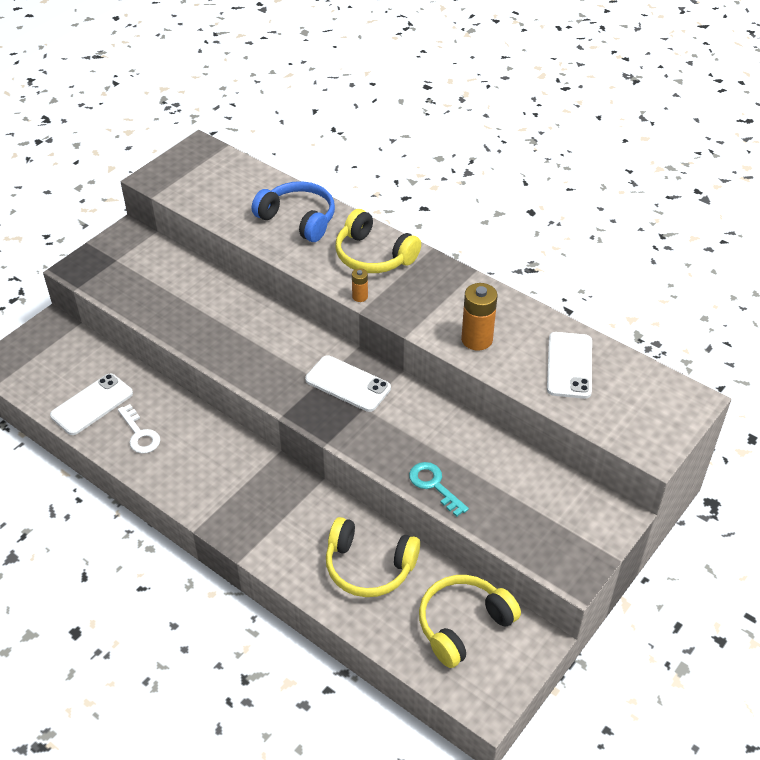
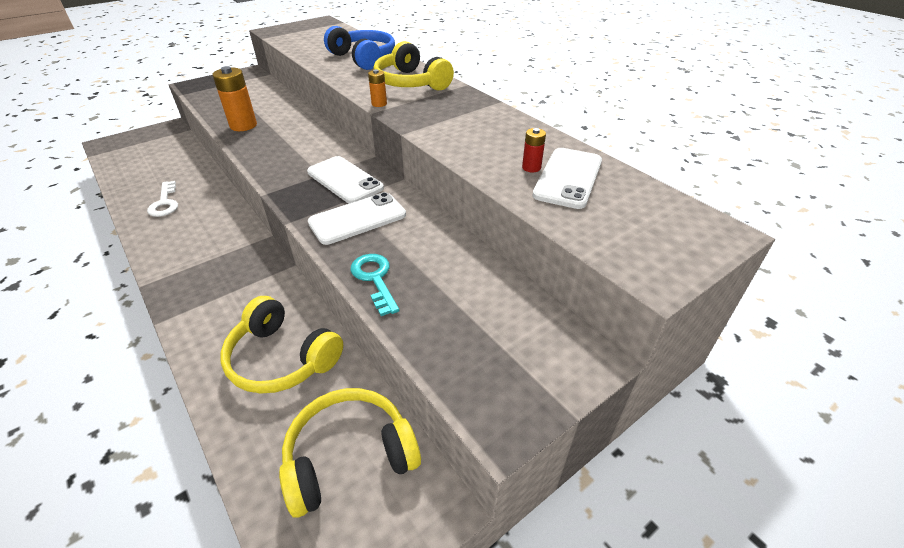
camera: 15 degrees right, 5 degrees down
white phone [50,373,133,435] -> white phone moved to [308,192,406,245]
orange battery [461,283,498,351] -> orange battery moved to [212,66,257,131]
none -> red battery [522,128,546,172]

